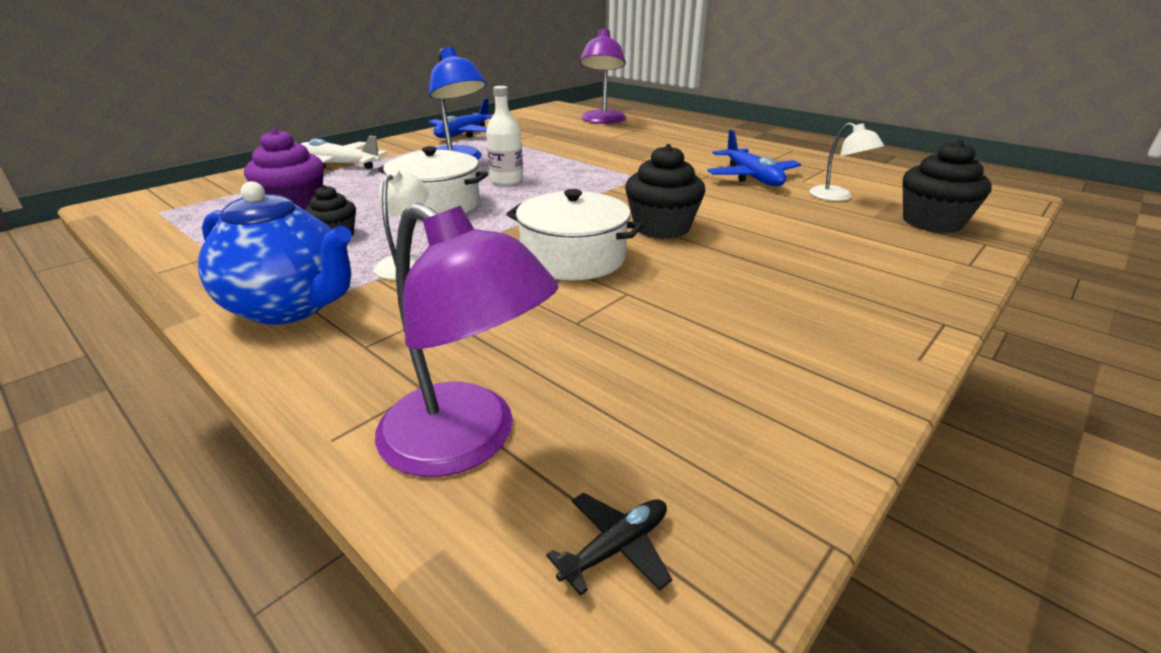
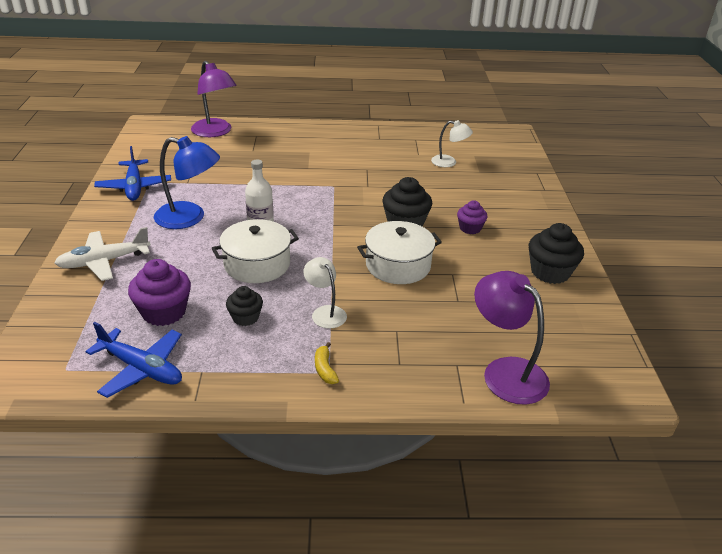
camera: 45 degrees left, 5 degrees up
blue teapot [198,181,352,325] -> yellow banana [315,342,339,384]
purple lamp [375,203,559,477] -> purple lamp turned 120 degrees counterclockwise [474,271,550,405]
black plane [546,493,672,596] -> none
blue plane [707,130,801,186] -> blue plane moved to [85,322,182,398]
black cupcake [902,140,992,233] -> black cupcake moved to [529,223,584,284]
none -> purple cupcake [457,200,487,234]

